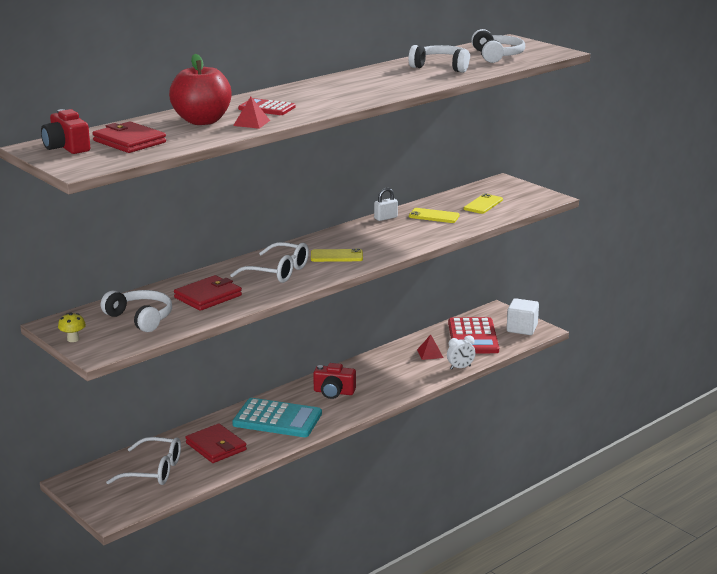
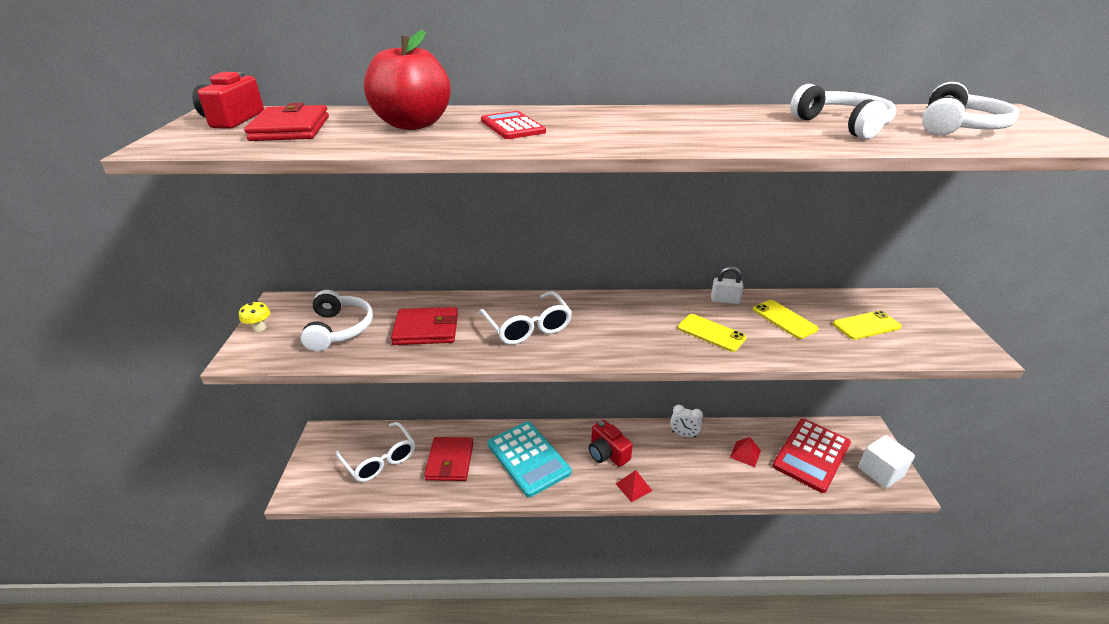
camera: 40 degrees right, 10 degrees up
red pyramid [233,97,270,129] -> red pyramid moved to [616,470,652,502]
yellow phone [311,249,363,262] -> yellow phone moved to [677,314,746,352]
white clock [447,335,475,370] -> white clock moved to [670,405,703,438]

